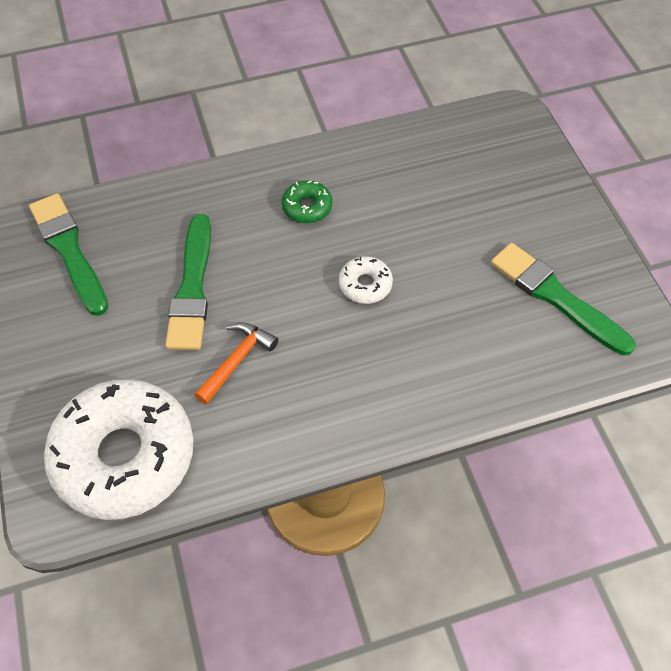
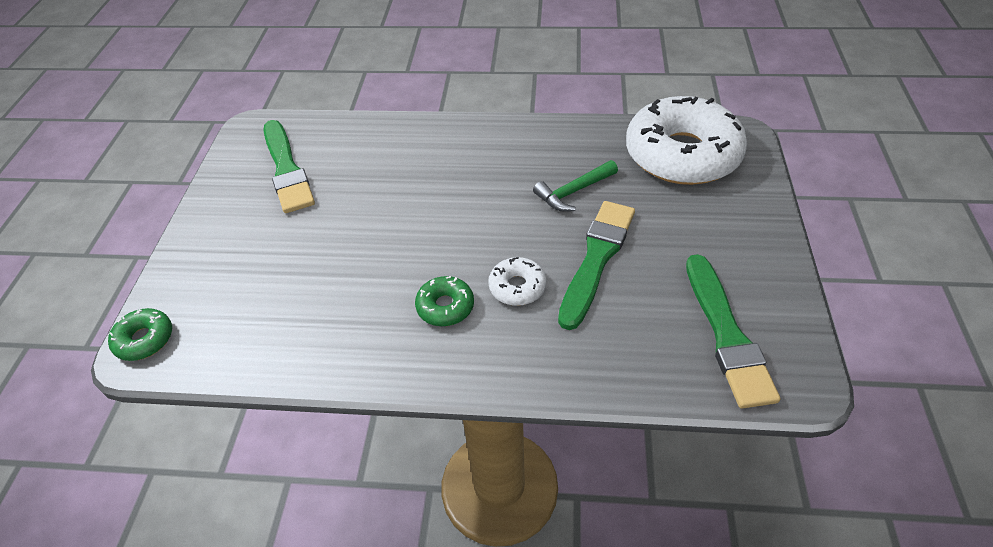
camera: 155 degrees left, 10 degrees down
orange hammer [194,322,278,404] -> green hammer [533,160,618,212]
white donut [339,256,393,304] -> white donut moved to [488,257,546,306]
none -> green donut [108,308,172,361]

